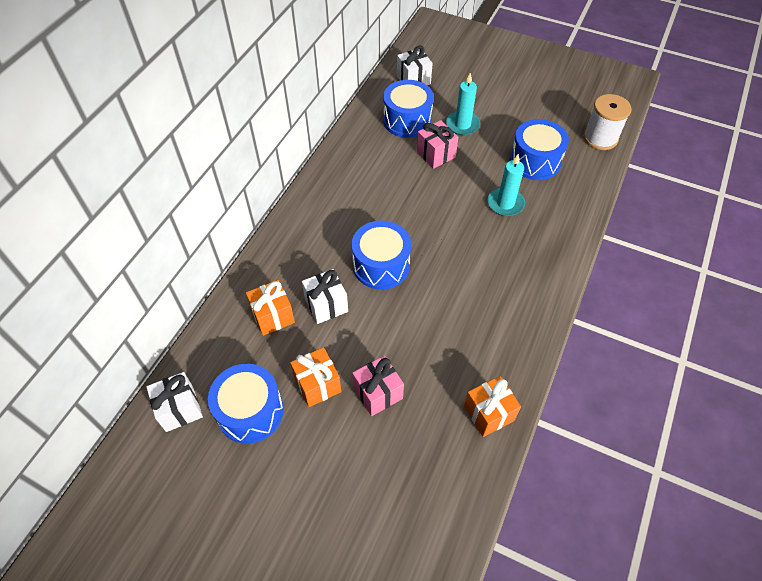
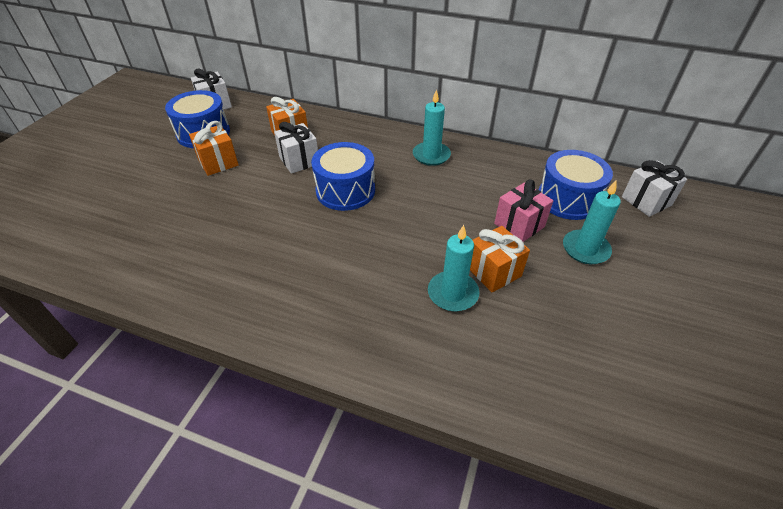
camera: 85 degrees right, 10 degrees down
pink gift [352,355,404,416] -> none
orange gift [464,376,521,437] -> orange gift moved to [470,226,530,292]
blue drum [510,119,569,180] -> none
white spool [583,94,632,150] -> none
none -> turquoise candle [413,89,451,166]

